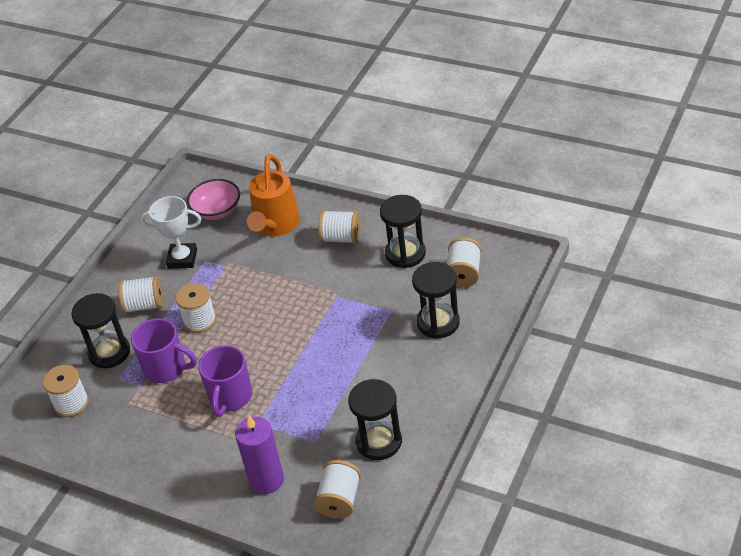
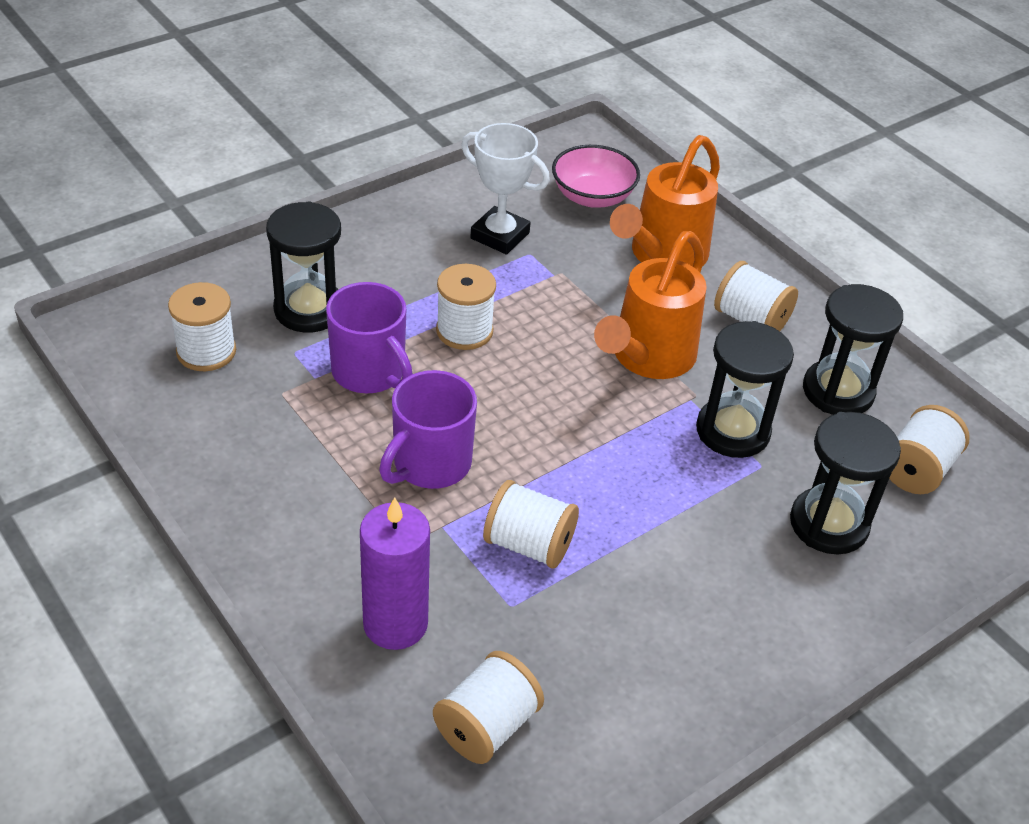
camera: 20 degrees right, 0 degrees up
white spool [118,276,163,313] -> white spool moved to [483,480,579,569]
black hourglass [348,379,402,460] -> black hourglass moved to [696,321,794,458]
none -> orange watering can [594,231,707,379]

